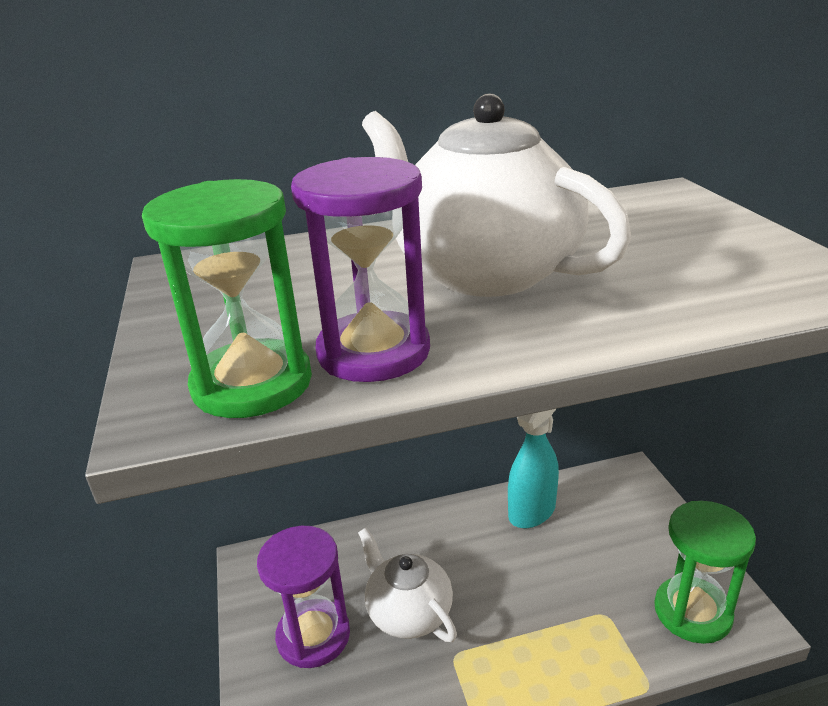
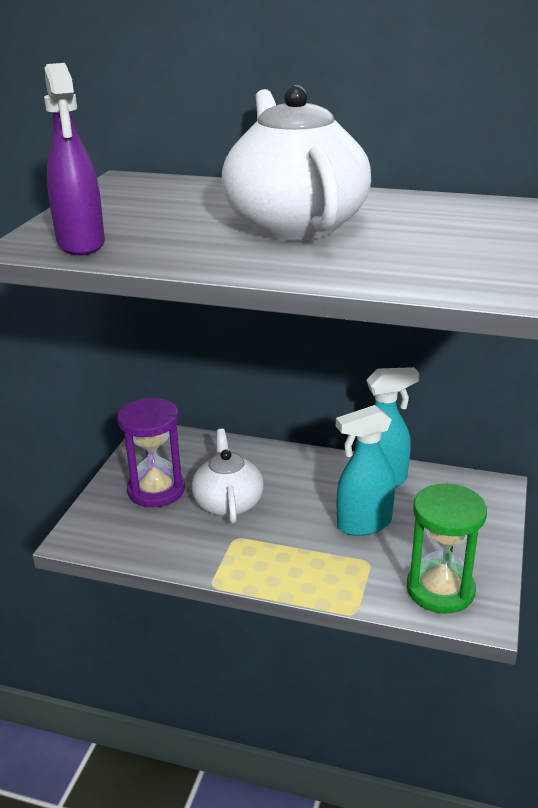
camera: 30 degrees right, 0 degrees up
green hourglass [142,179,312,418] -> purple spray bottle [44,63,105,255]
purple hourglass [291,157,430,382] -> none
none -> turquoise spray bottle [336,405,395,536]

